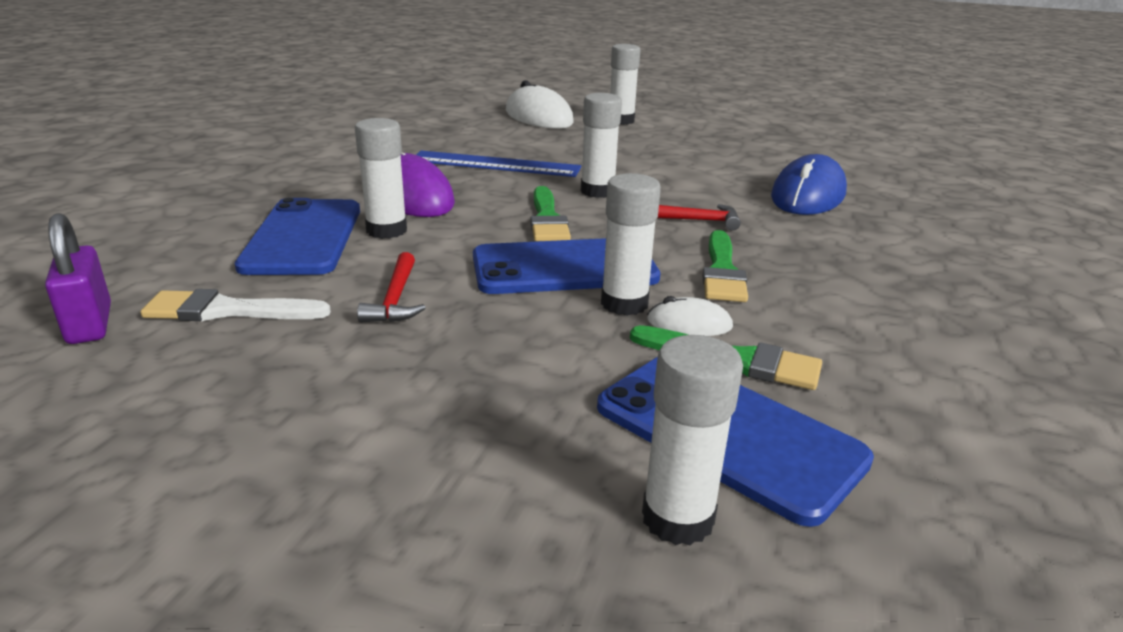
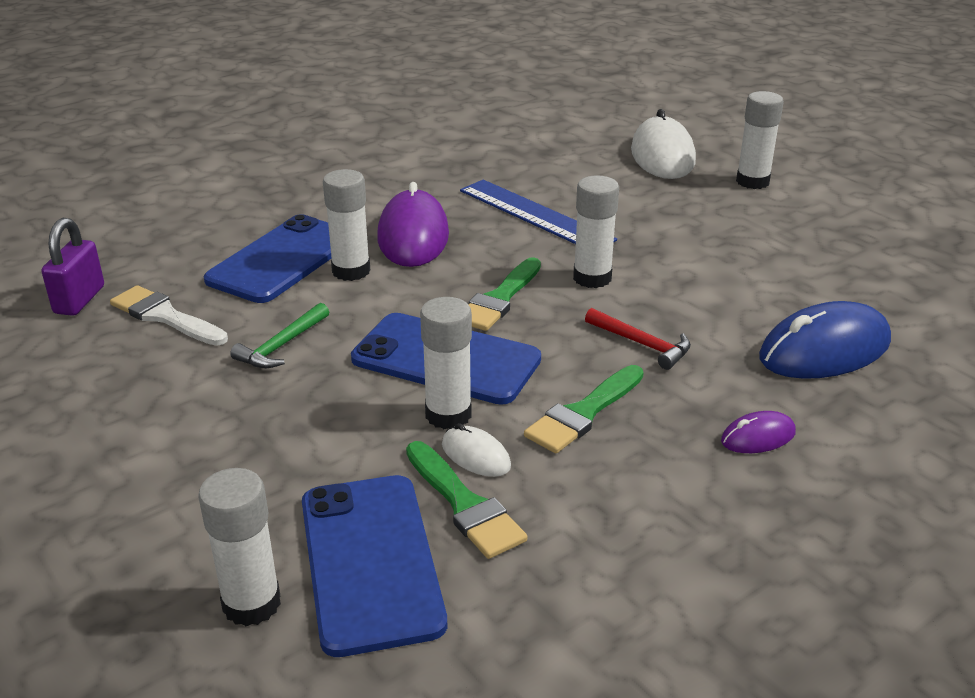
camera: 35 degrees right, 5 degrees up
red hammer [357,252,426,323] -> green hammer [230,303,329,368]
none -> purple mouse [721,411,796,453]

